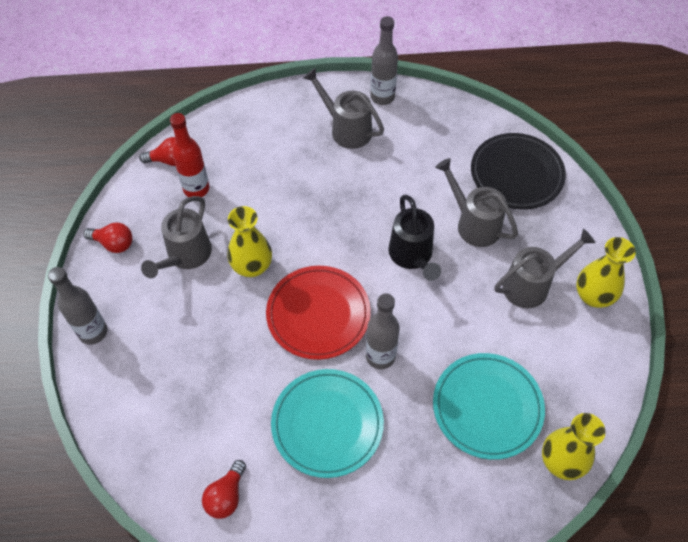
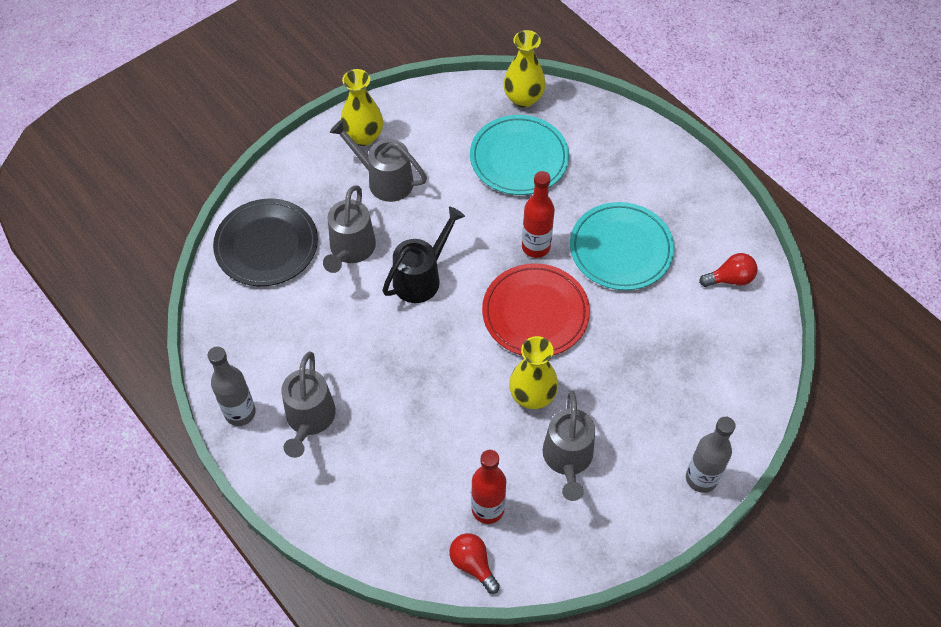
camera: 125 degrees left, 0 degrees up
red light bulb [84,222,132,253] -> none
grey watering can [141,196,212,278] -> grey watering can turned 105 degrees clockwise [543,390,595,501]
grey bottle [366,293,400,369] -> red bottle [522,171,555,258]

